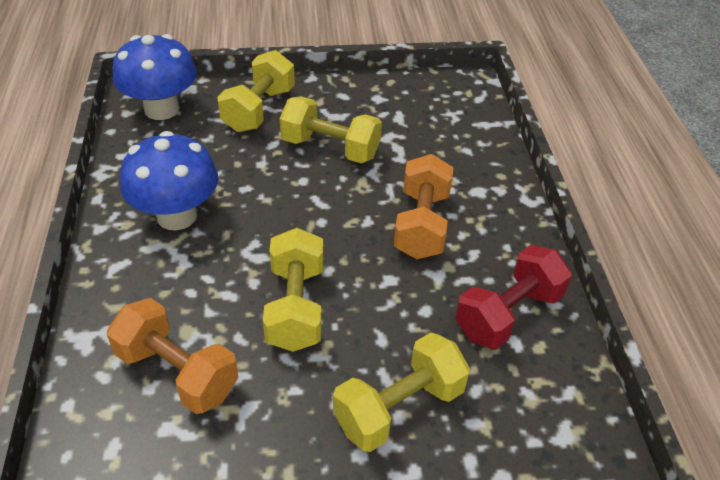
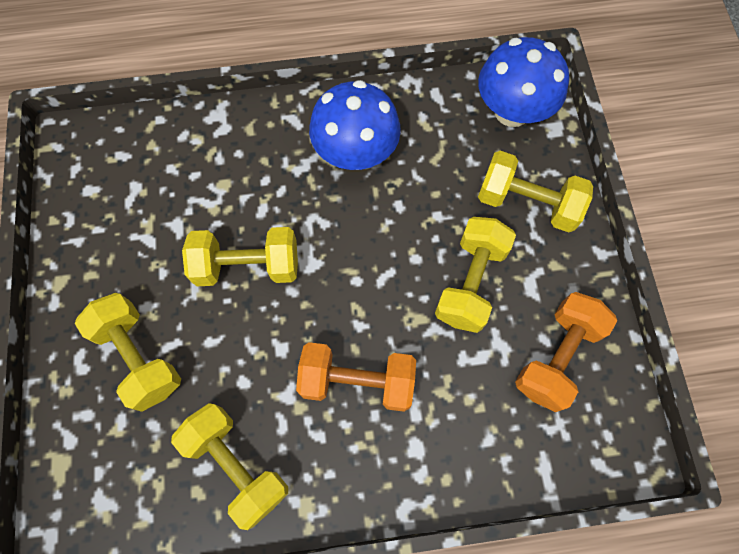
camera: 90 degrees right, 25 degrees up
orange dumbbell [107,298,238,414] -> orange dumbbell moved to [515,292,617,412]
red dumbbell [456,245,572,349] -> yellow dumbbell [171,403,288,530]

